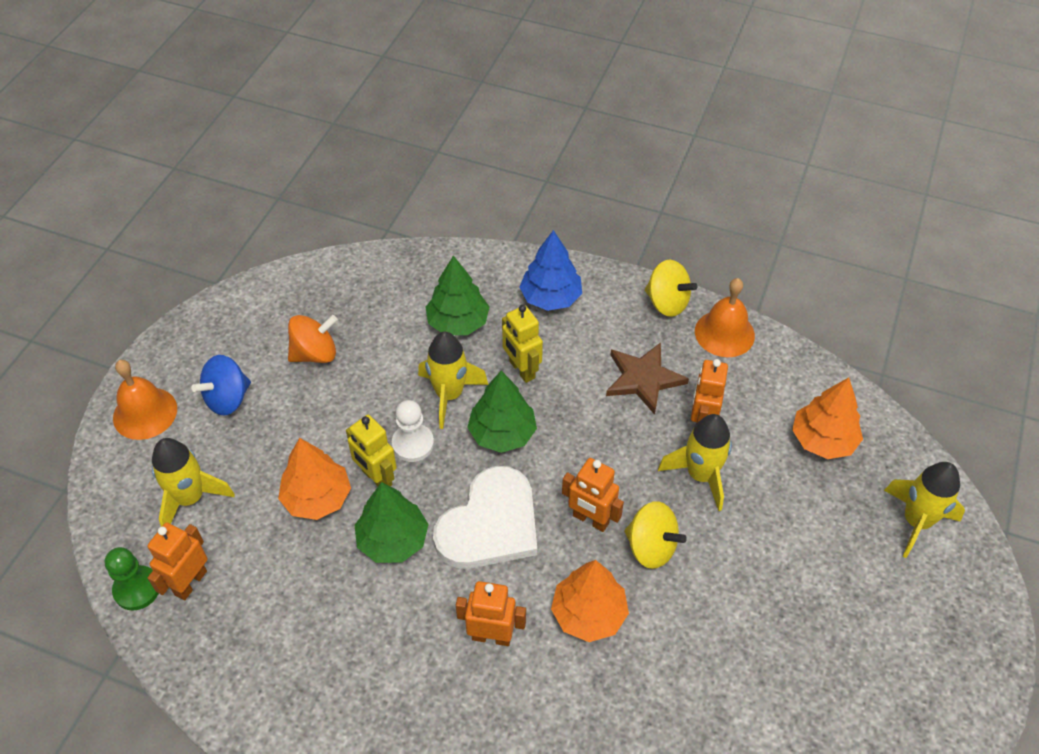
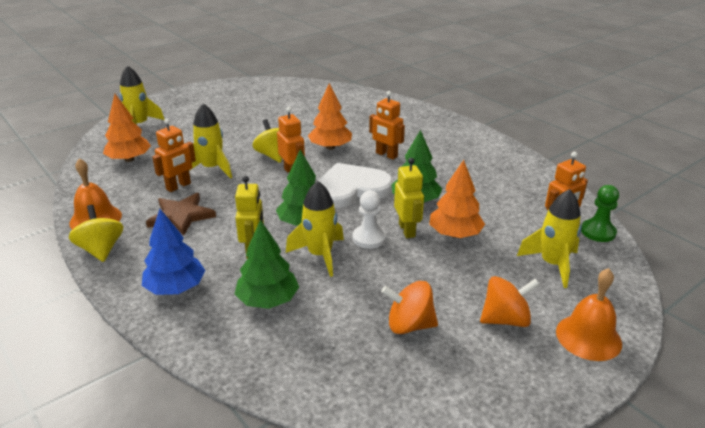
camera: 150 degrees left, 20 degrees down
blue spinning top [191,355,251,416] -> orange spinning top [480,276,540,327]

